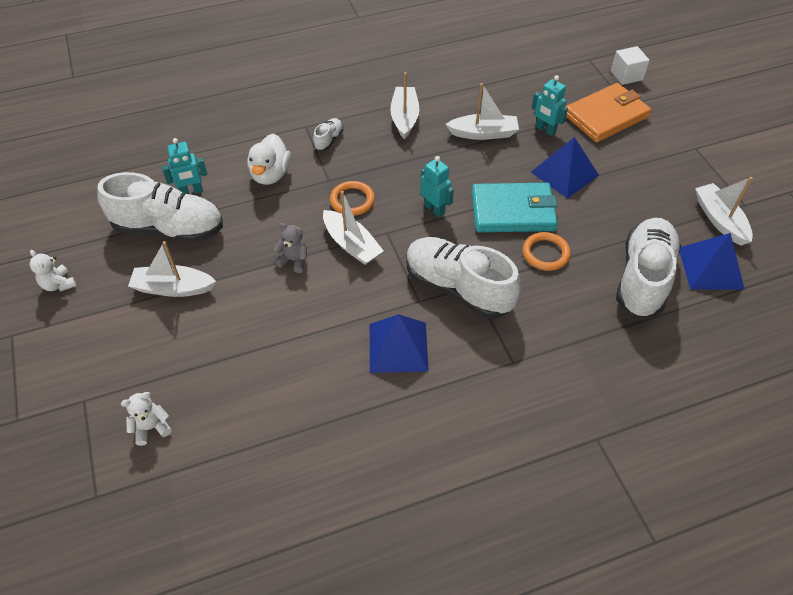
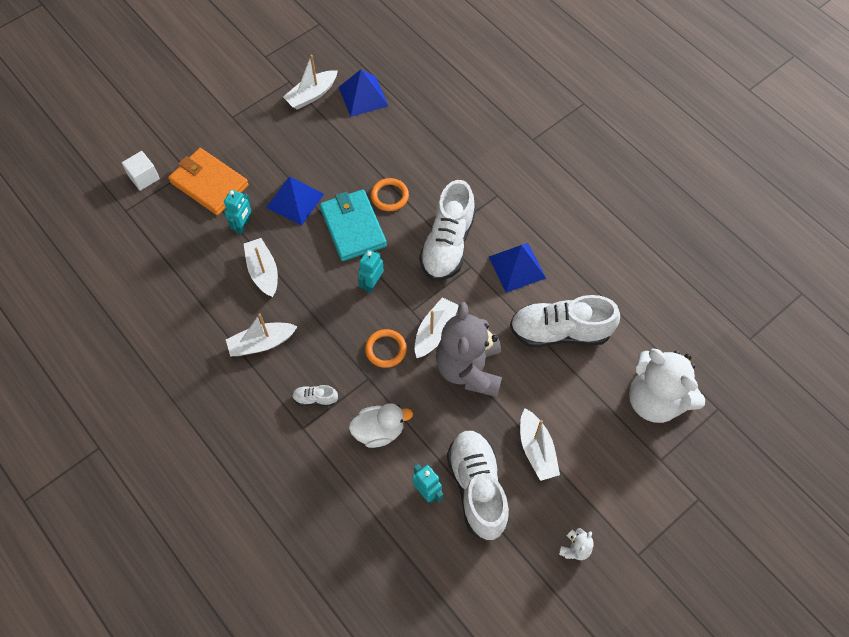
camera: 110 degrees left, 10 degrees up
white teddy bear [121,392,172,446] -> white teddy bear [629,349,705,423], size x2.48
grey teddy bear [274,223,307,273] -> grey teddy bear [436,302,502,397], size x2.48
white shoe [616,218,681,318] -> white shoe moved to [510,295,620,347]

